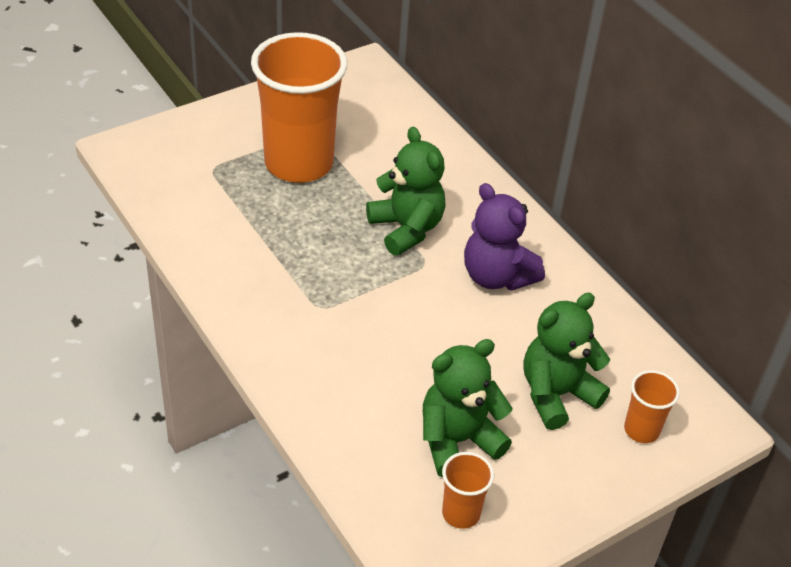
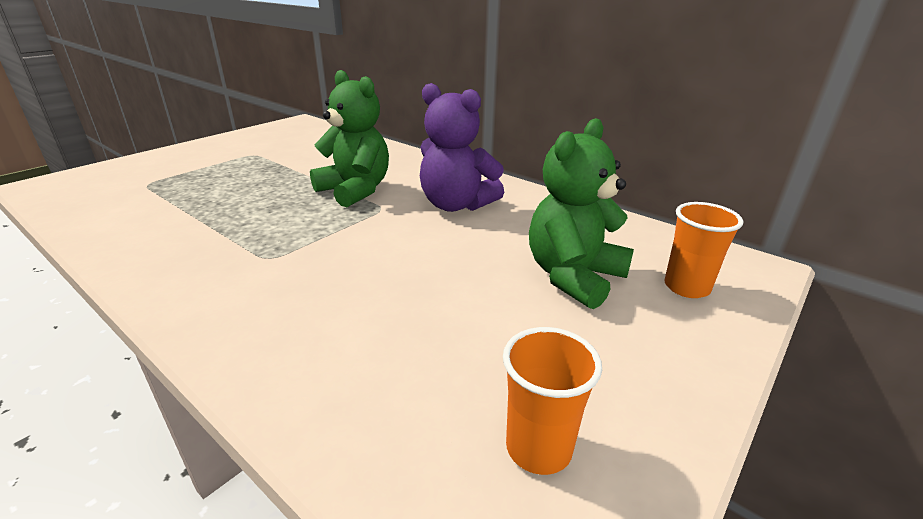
camera: 15 degrees left, 15 degrees down
orange cup [251,32,347,183] -> none
green teddy bear [423,339,513,477] -> none

